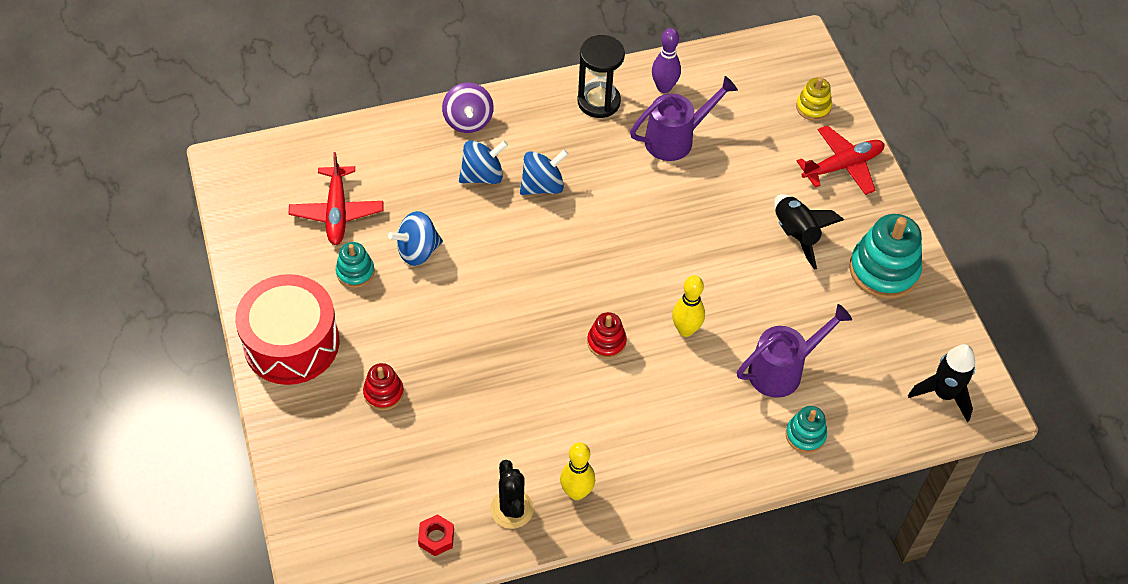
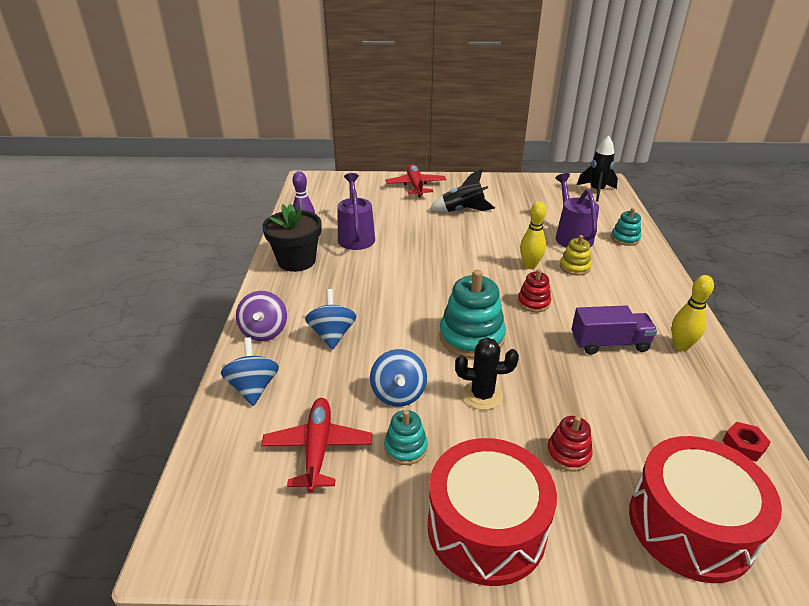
camera: 70 degrees left, 20 degrees down
red plane [289,152,383,245] -> red plane turned 105 degrees counterclockwise [261,398,372,493]
purple spinning top [442,83,494,133] -> purple spinning top turned 75 degrees clockwise [236,291,287,341]
black cactus [490,460,534,529] -> black cactus moved to [455,338,519,410]
blue spinning top [520,149,568,195] -> blue spinning top moved to [221,337,279,406]
black hourglass [578,35,625,118] -> black flower pot [262,204,321,272]
yellow stacking toy [796,77,832,121] -> yellow stacking toy moved to [560,235,591,276]
turquoise stacking toy [849,214,922,299] -> turquoise stacking toy moved to [439,270,506,359]
none -> purple truck [572,305,657,355]
none -> red drum [629,436,782,583]

